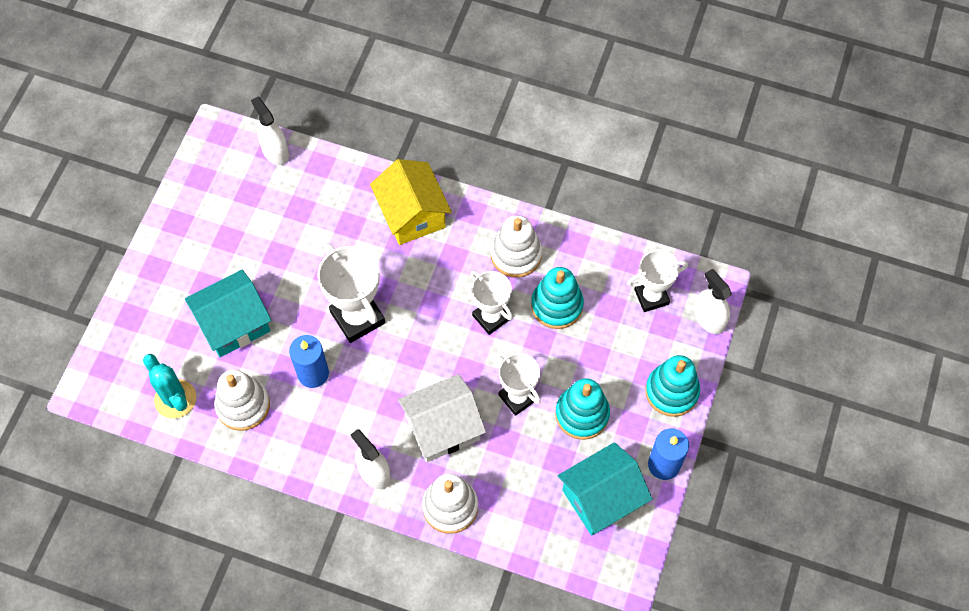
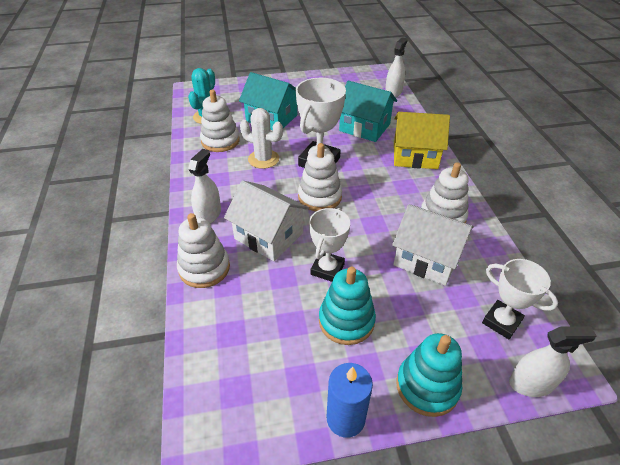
camera: 60 degrees right, 20 degrees down
blue candle [289,335,329,388] -> white cactus [240,108,283,169]
yellow house [370,159,452,245] -> yellow house turned 60 degrees clockwise [394,112,450,169]
white trophy [471,271,513,335] -> none
turquoise stacking toy [531,267,584,329] -> white house [392,204,474,286]
turquoise house [558,442,652,536] -> turquoise house moved to [339,81,397,142]
white spray bottle [694,269,732,334] -> white spray bottle turned 60 degrees clockwise [509,326,597,397]
none -> white stacking toy [298,143,342,211]

